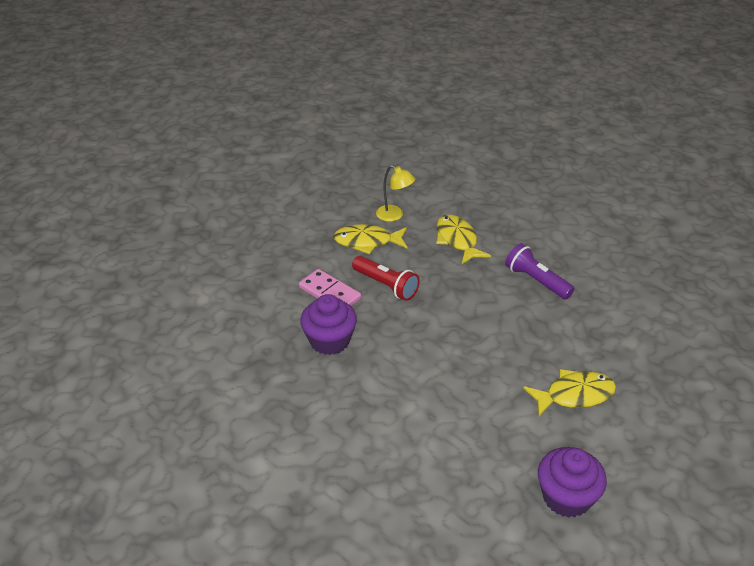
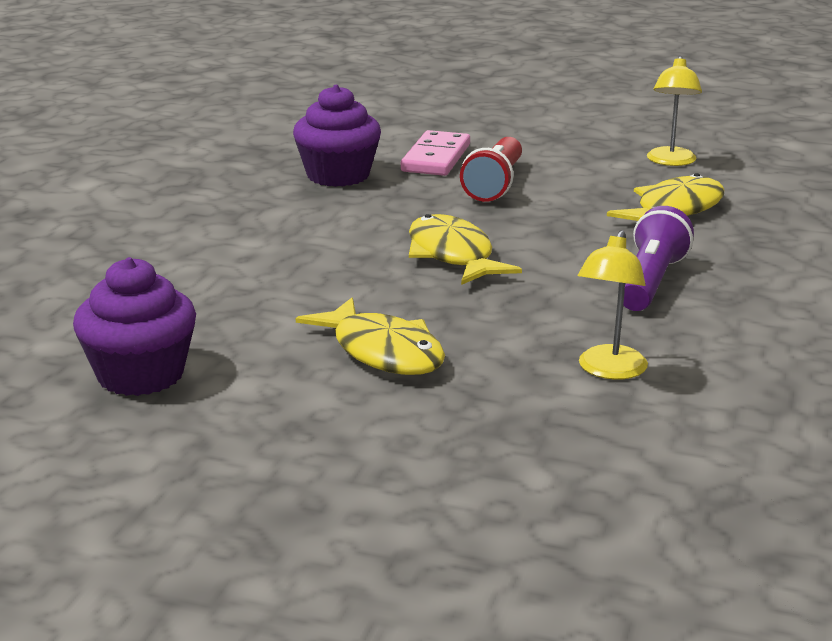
camera: 65 degrees right, 15 degrees down
yellow fish [333,224,407,254] -> yellow fish moved to [409,214,522,285]
none -> yellow lamp [578,230,648,380]

